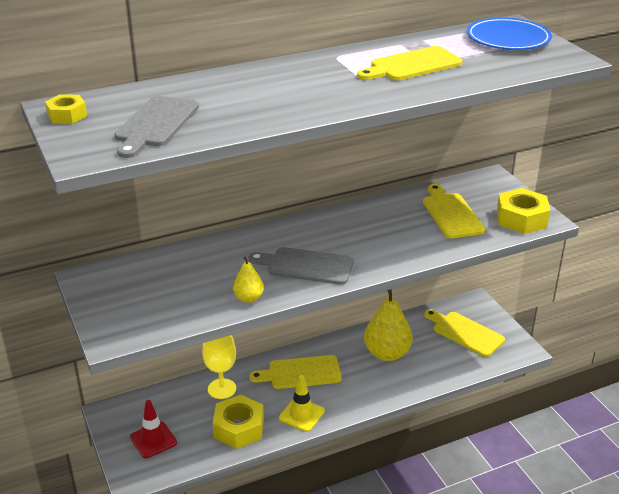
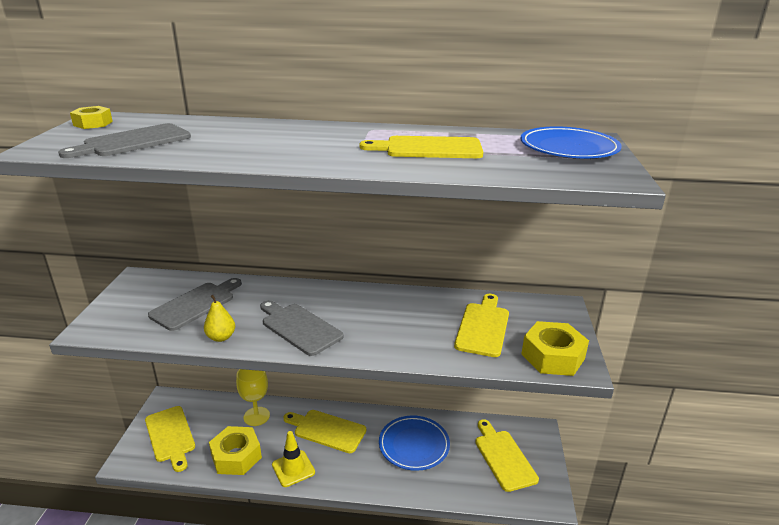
camera: 30 degrees right, 5 degrees down
red traffic cone [130,400,177,458] -> yellow cutting board [145,406,195,472]
yellow pear [364,289,413,361] -> blue plate [379,415,450,471]
none -> grey cutting board [148,278,242,331]

